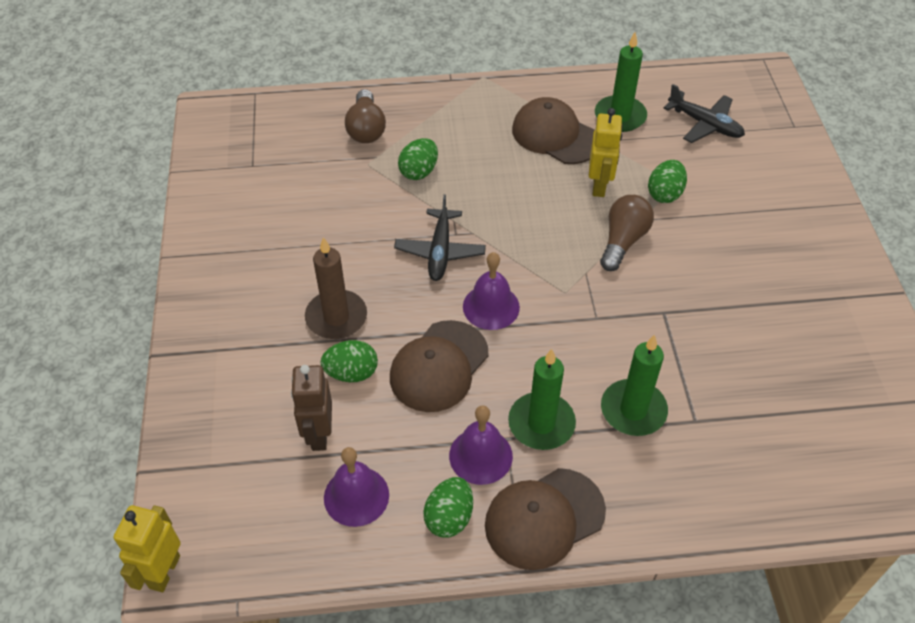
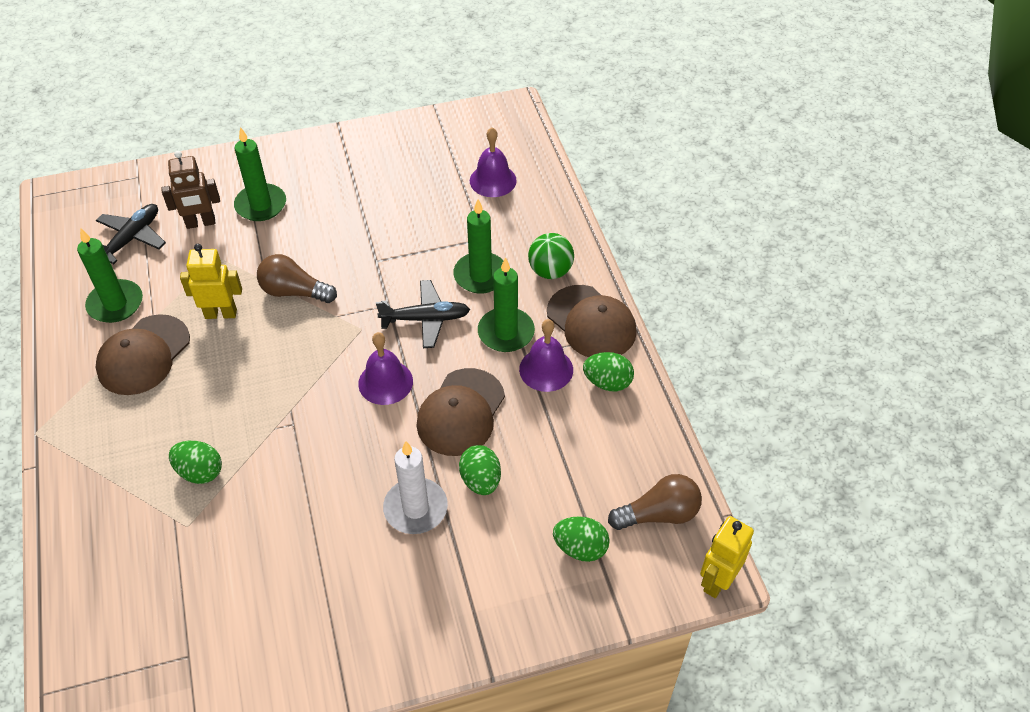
camera: 100 degrees left, 0 degrees up
yellow robot [114,505,181,592] -> yellow robot turned 120 degrees clockwise [700,516,754,598]
brown robot [291,365,332,451] -> brown robot moved to [161,151,220,229]
brown candle [305,237,367,339] -> white candle [383,441,448,534]
purple bell [324,447,389,527] -> purple bell moved to [470,127,517,197]
brown light bulb [345,89,386,143] -> brown light bulb moved to [608,474,702,530]
brown cap [390,320,488,412] -> brown cap turned 90 degrees clockwise [416,368,505,456]
black plane [394,194,486,281] -> black plane moved to [376,280,470,348]
green egg [648,160,687,203] -> green egg moved to [553,516,610,562]
none -> green candle [234,127,286,221]
none -> green ball [528,233,574,279]

